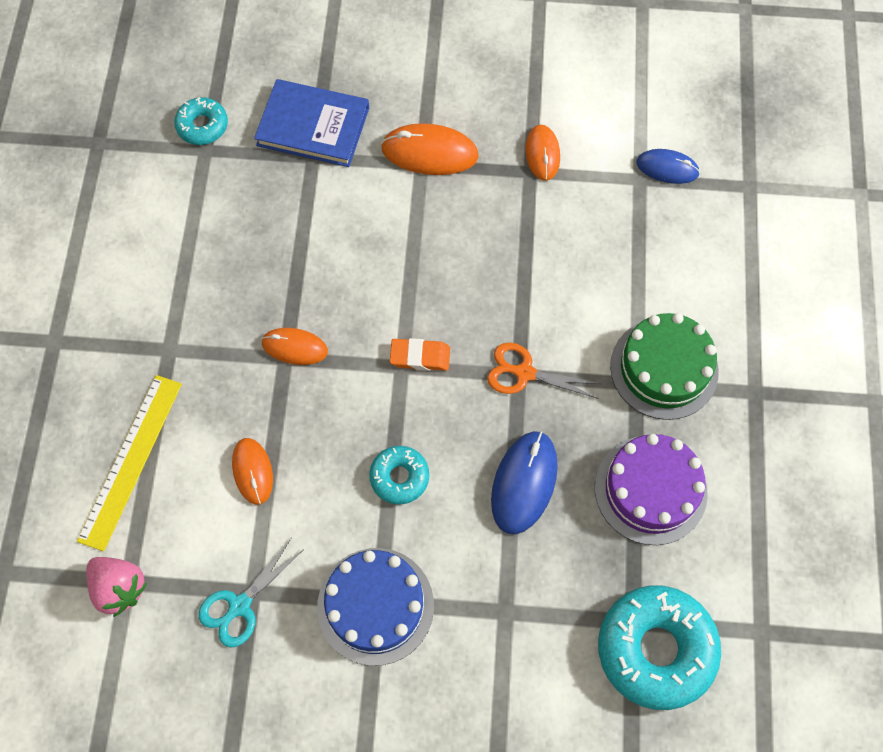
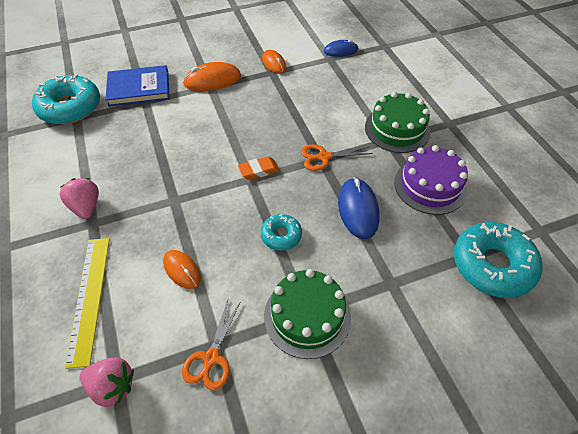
camera: 25 degrees left, 15 degrees down
turquoise donut [174,97,228,145] -> turquoise donut [32,74,100,124], size x1.90
turquoise scissors [198,539,304,648] -> orange scissors [182,300,241,391]
orange mouse [261,328,328,365] -> none
blue cake [317,548,434,666] -> green cake [264,269,351,359]
none -> pink strawberry [59,178,99,219]

